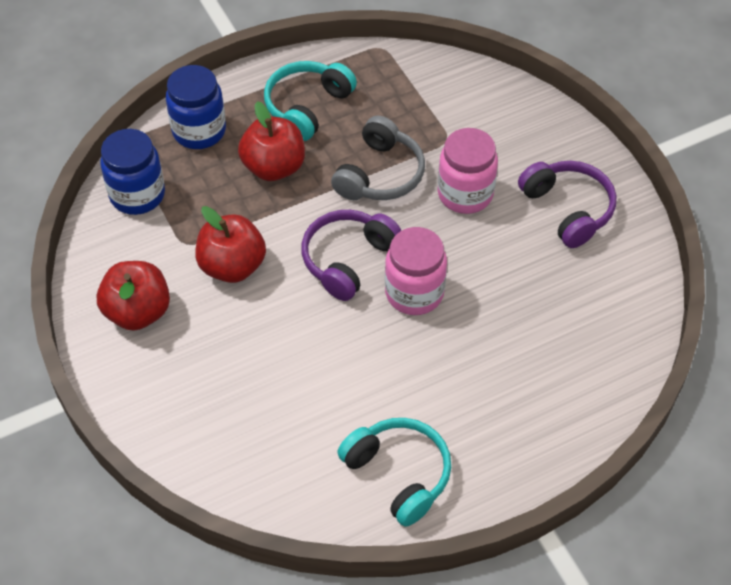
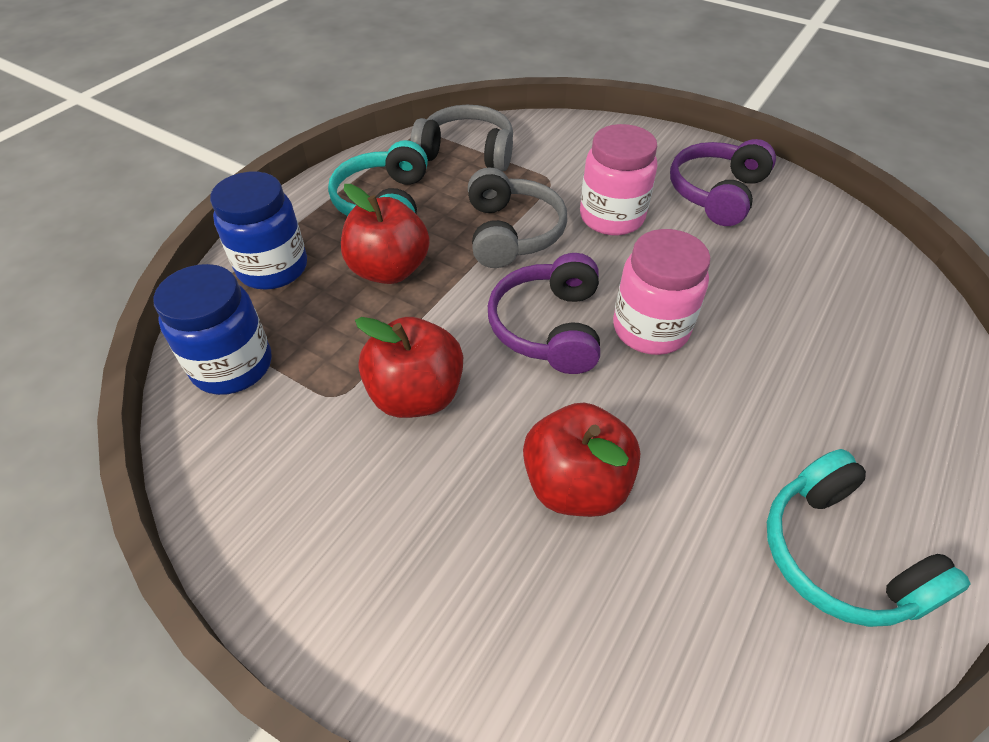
camera: 30 degrees left, 5 degrees down
red apple [97,261,170,331] -> red apple moved to [523,403,640,517]
turquoise headphones [337,418,451,527] -> turquoise headphones turned 135 degrees counterclockwise [767,449,971,627]
purple headphones [518,161,616,248] -> purple headphones turned 90 degrees counterclockwise [670,139,776,226]
none -> grey headphones [410,105,513,172]

